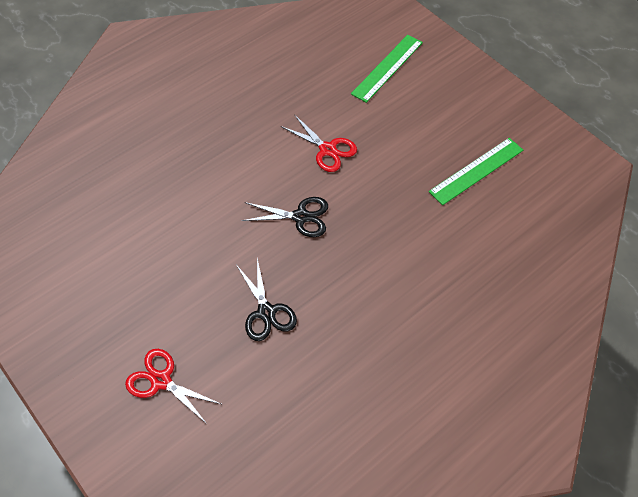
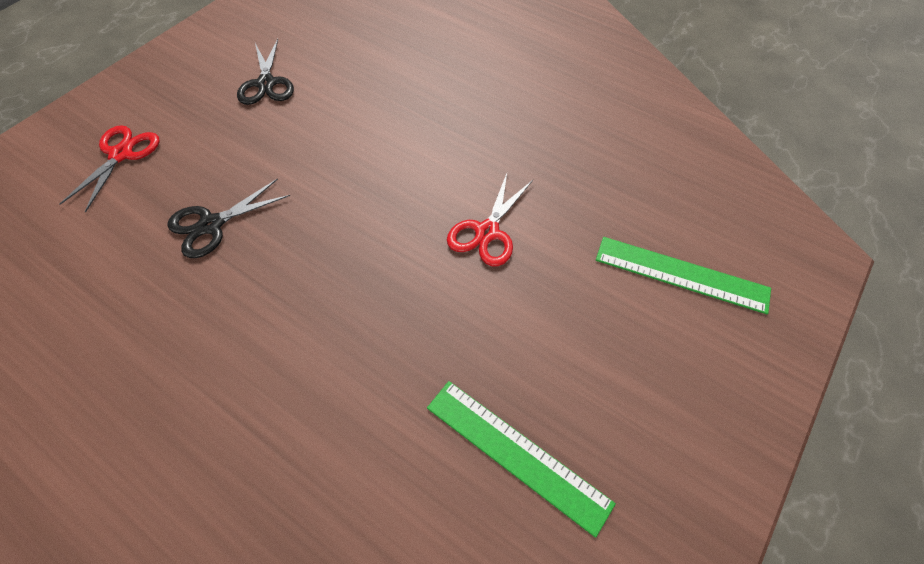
camera: 75 degrees right, 0 degrees up
black scissors [241,197,328,237] -> black scissors moved to [237,39,294,105]

